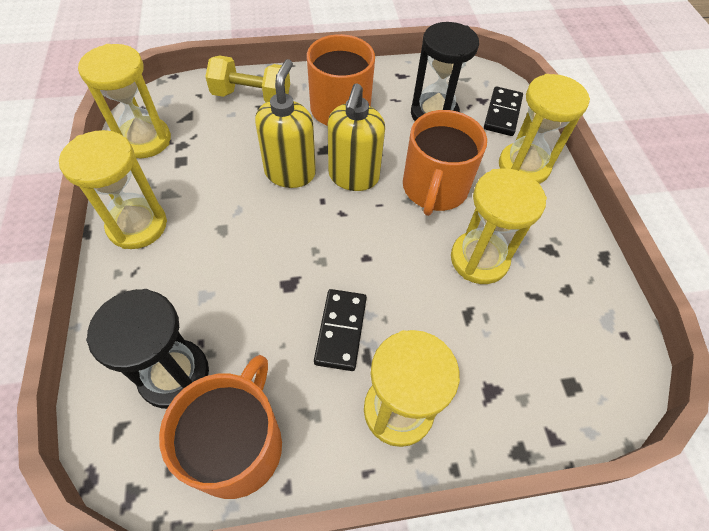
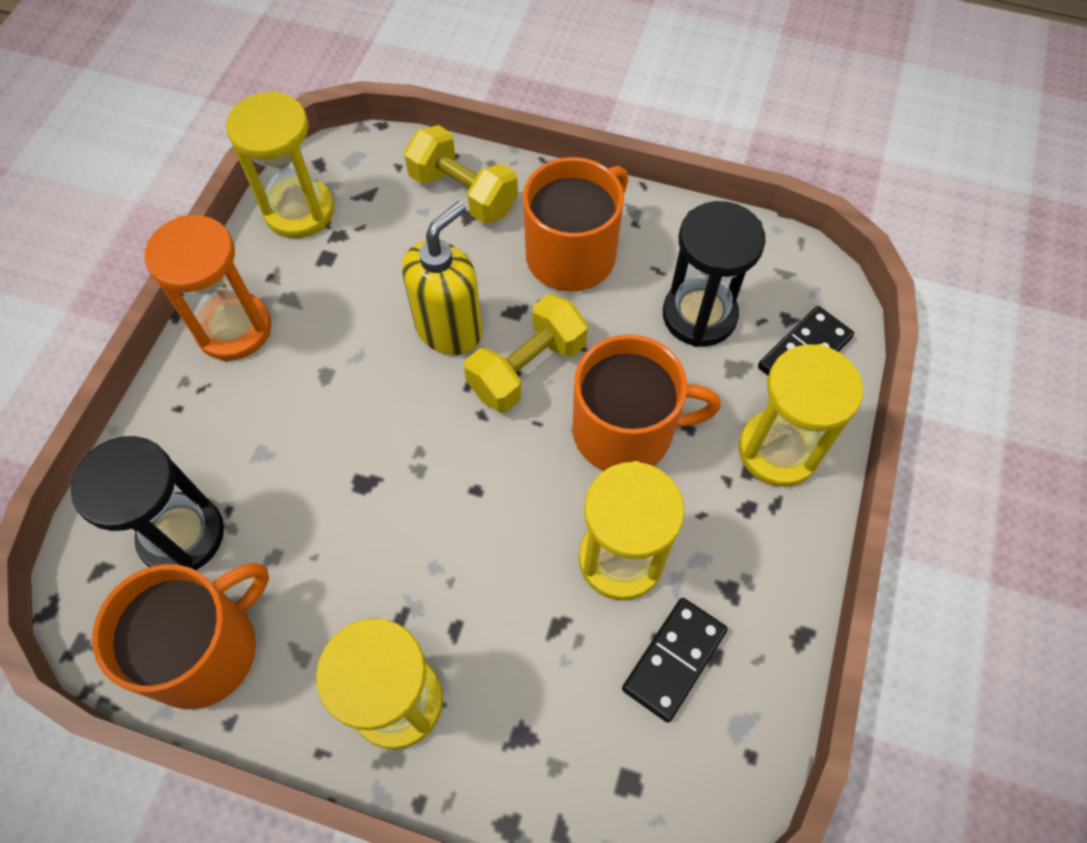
camera: 30 degrees right, 5 degrees up
yellow hourglass [59,130,167,249] -> orange hourglass [145,215,271,361]
black domino [314,289,367,371] -> black domino moved to [622,598,728,723]
yellow soap dispenser [328,83,385,191] -> yellow dumbbell [464,294,588,412]
orange mug [403,110,487,216] -> orange mug turned 135 degrees counterclockwise [572,334,721,471]

